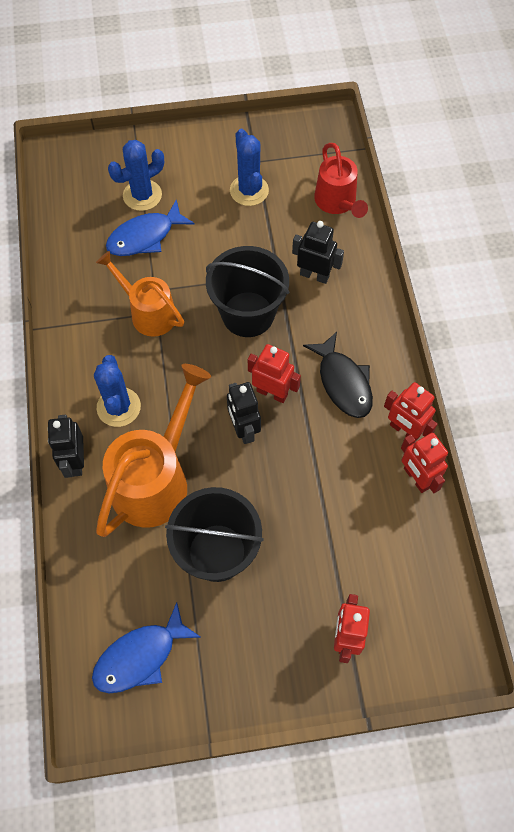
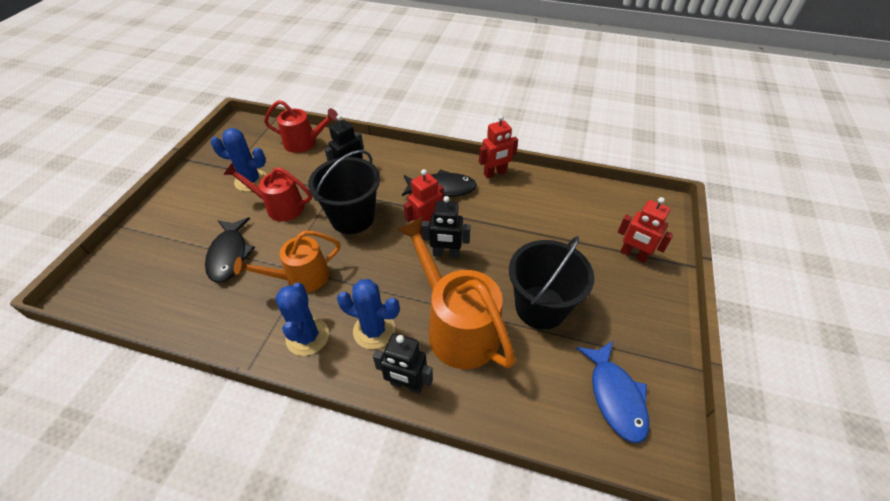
camera: 65 degrees left, 15 degrees down
blue fish [106,199,195,256] -> black fish [205,217,255,283]
blue cactus [108,140,164,211] -> blue cactus moved to [275,283,329,356]
red robot [401,433,448,493] -> none
none -> red watering can [223,163,312,222]

